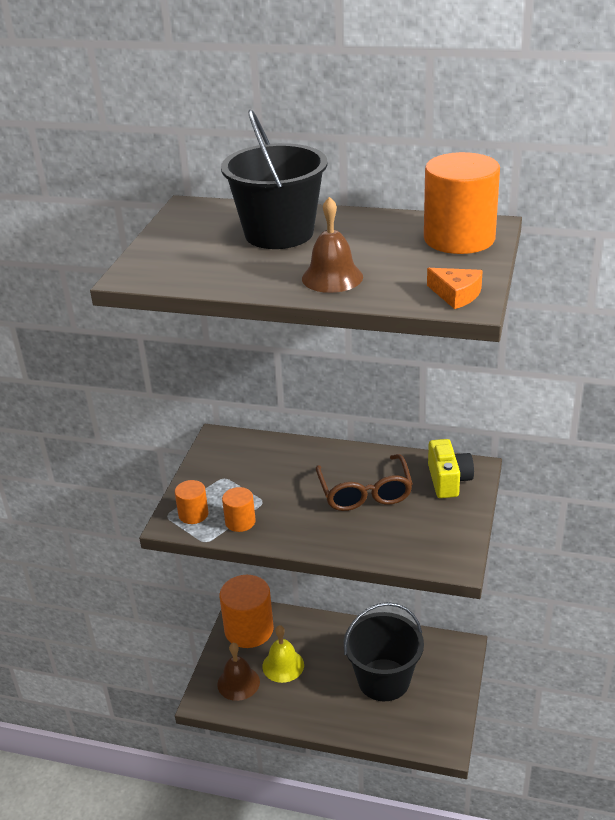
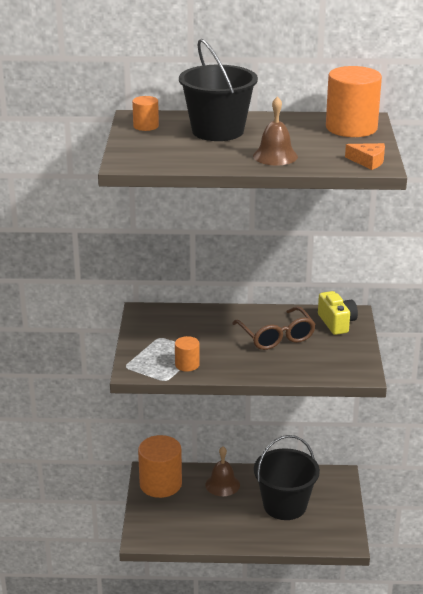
camera: 15 degrees left, 5 degrees down
orange cylinder [175,480,209,524] -> orange cylinder moved to [132,96,159,131]
brown bell [217,643,260,701] -> brown bell moved to [205,446,240,496]
yellow bell [262,625,304,683] -> none

